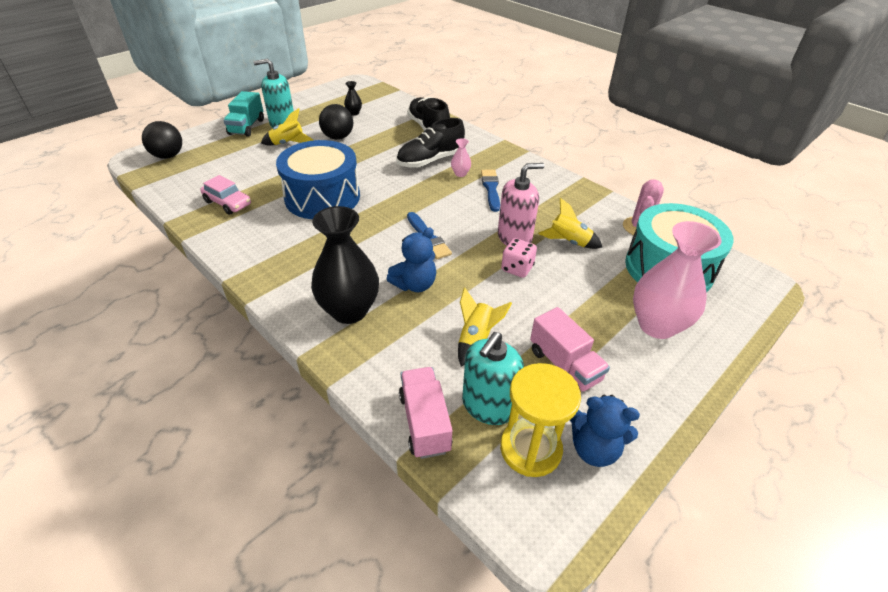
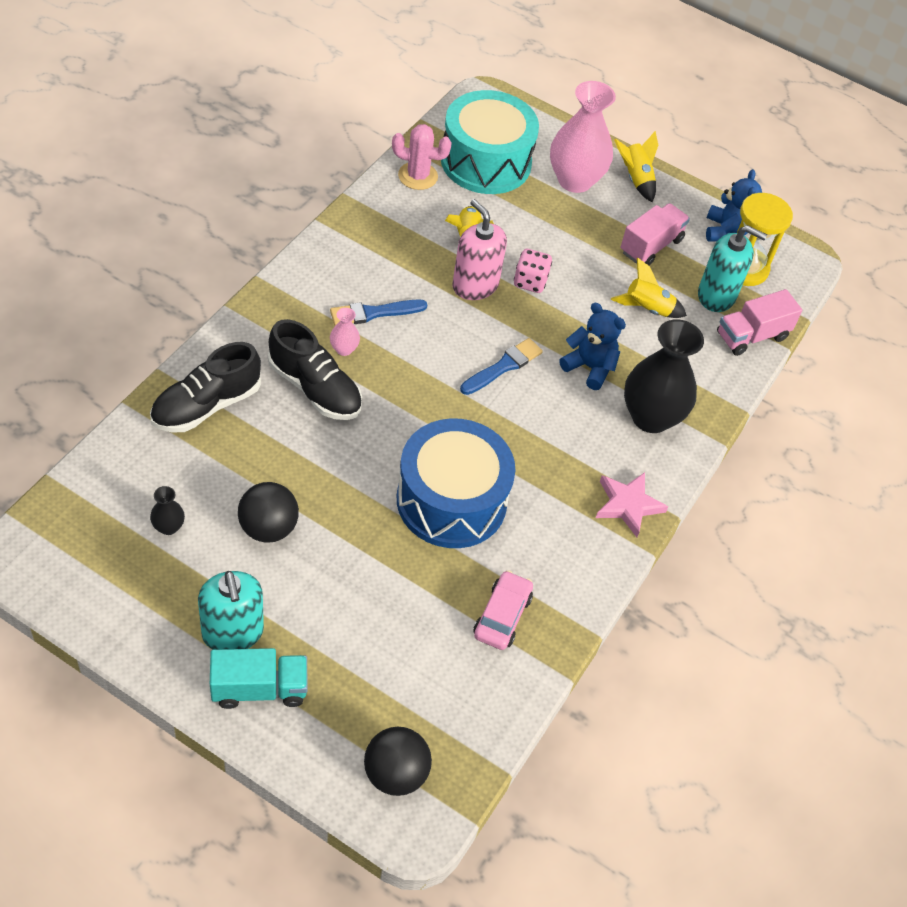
camera: 110 degrees left, 10 degrees up
yellow rocket [261,108,314,145] -> yellow rocket moved to [614,131,658,202]
none -> pink star [596,472,668,537]

